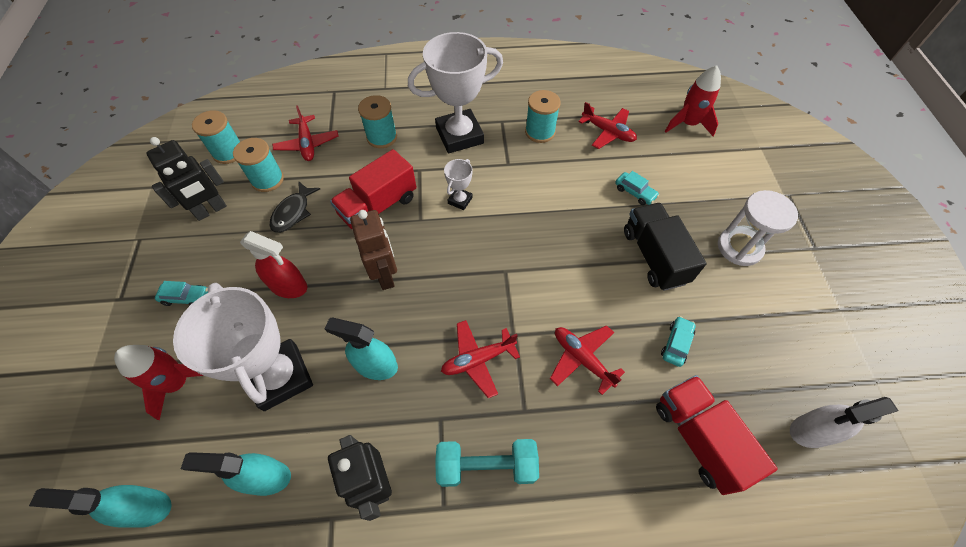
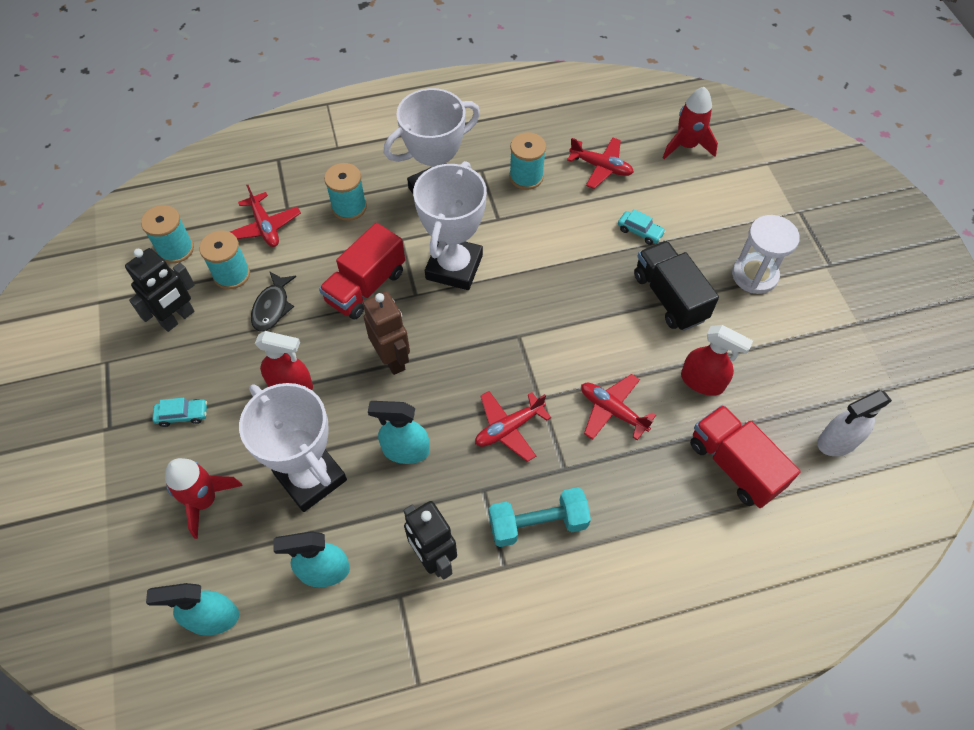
camera: 10 degrees left, 0 degrees up
white trophy [444,159,473,210] -> white trophy [413,161,487,290], size x2.24
turquoise car [661,316,696,367] -> red spray bottle [681,325,753,396]

